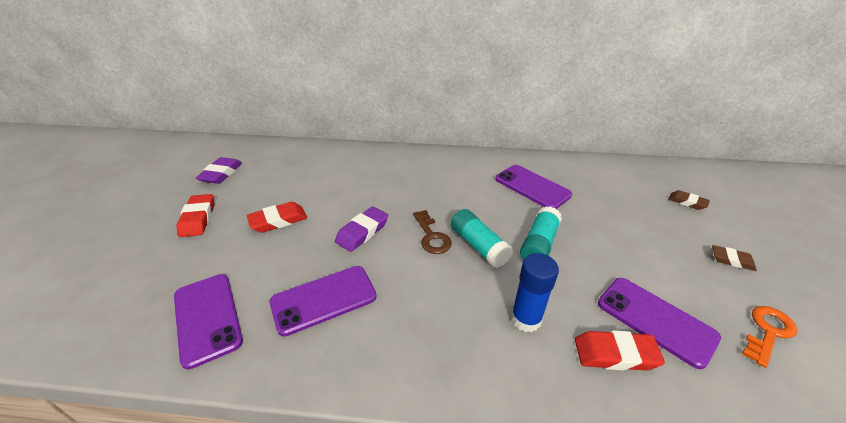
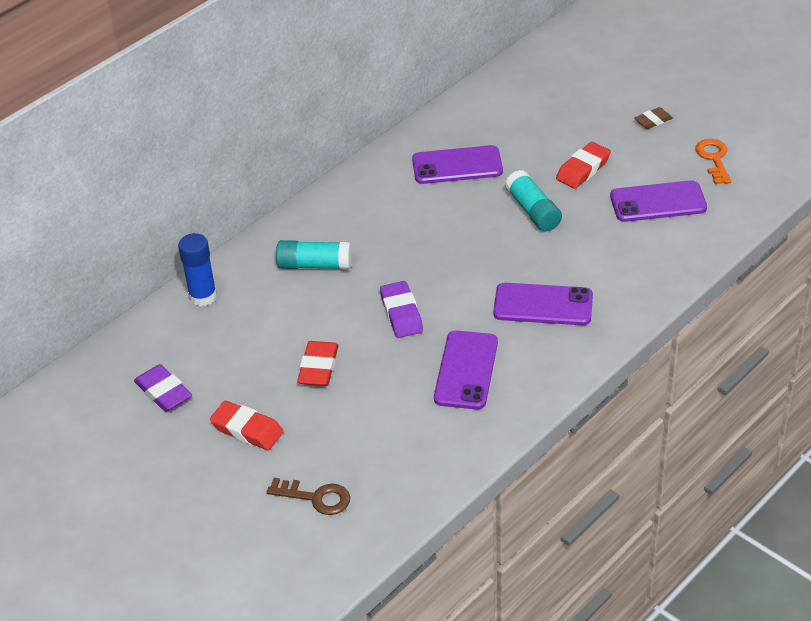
camera: 50 degrees left, 5 degrees up
purple phone [174,274,243,369] -> purple phone moved to [493,283,593,325]
brown key [413,210,452,254] -> brown key moved to [267,478,350,515]
turquoise glue stick [451,209,513,268] -> turquoise glue stick moved to [276,240,352,269]
blue glue stick [511,253,559,332] -> blue glue stick moved to [178,233,217,306]
red eraser [575,330,665,370] -> red eraser moved to [556,142,611,189]
brown eraser [669,190,710,210] -> none

